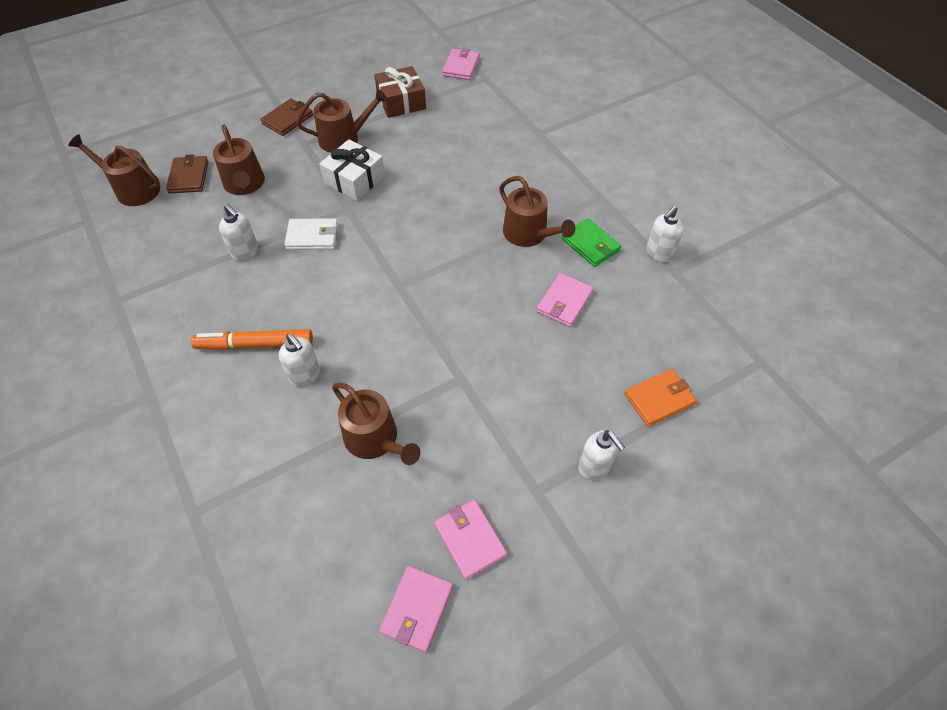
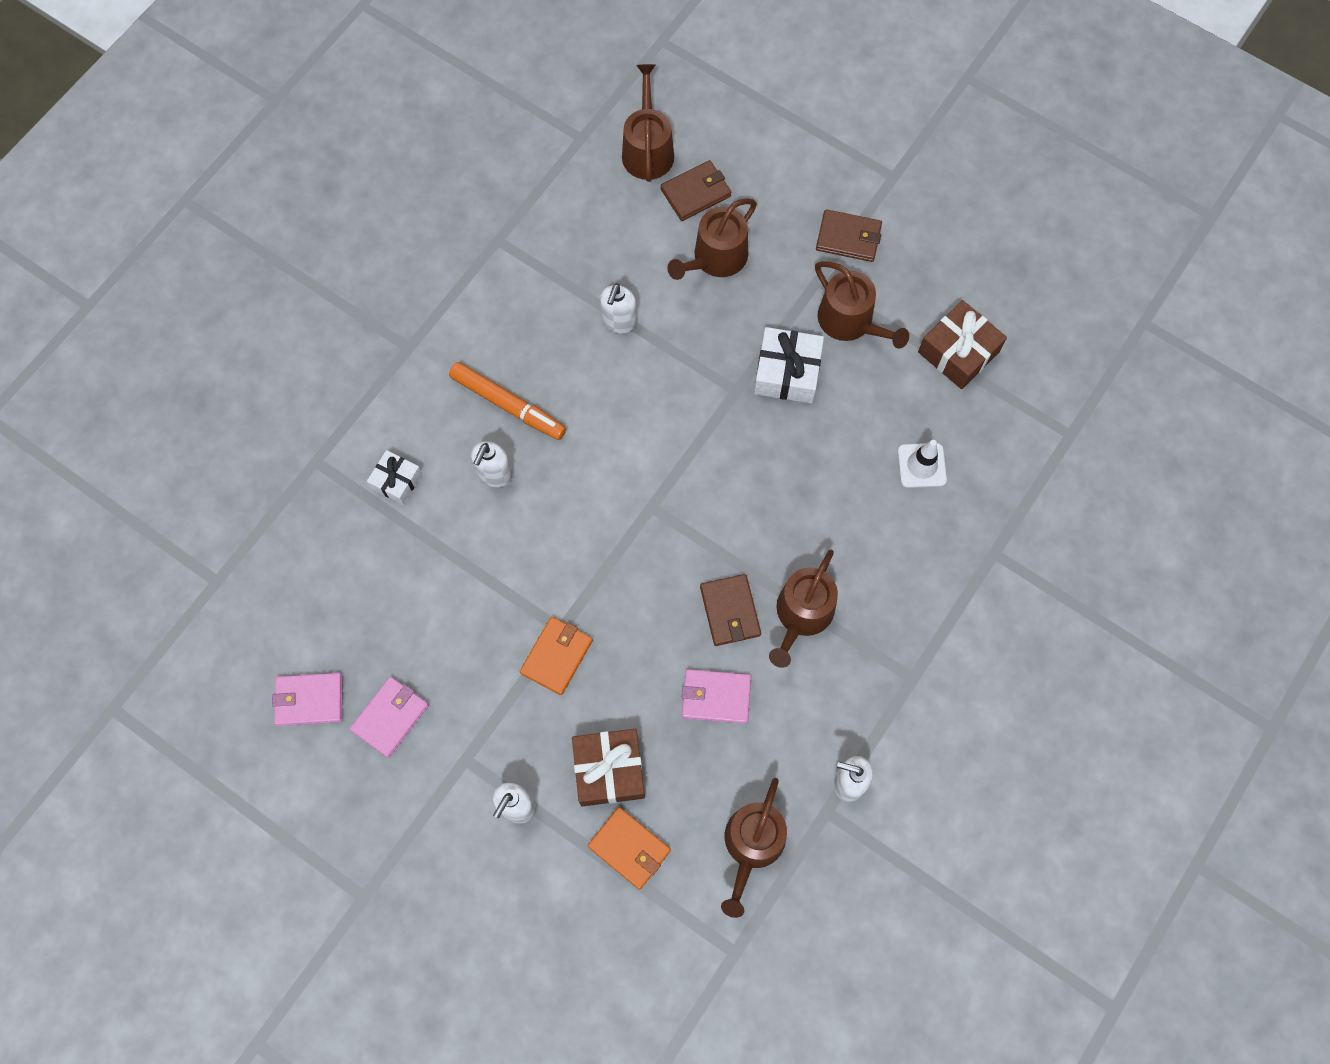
camera: 65 degrees right, 15 degrees up
orange marker [191,329,313,350] -> orange marker turned 150 degrees clockwise [449,362,566,440]
white wallet [284,218,338,250] -> none
brown watering can [332,382,420,465] -> brown watering can moved to [721,778,787,918]
pink wallet [442,48,480,80] -> none
green wallet [562,218,621,267] -> none
none -> white gift [367,450,422,505]
none -> orange wallet [520,617,593,695]
none -> brown gift [572,729,645,807]
none -> brown wallet [700,574,761,646]
none -> white traffic cone [898,440,947,488]

